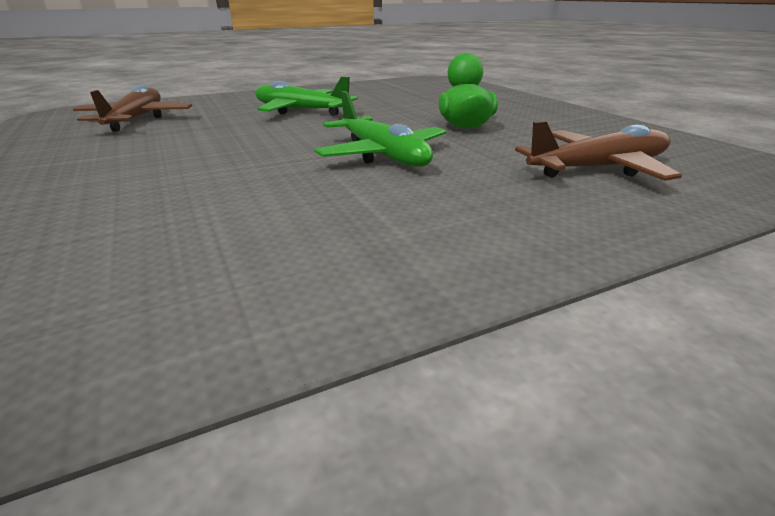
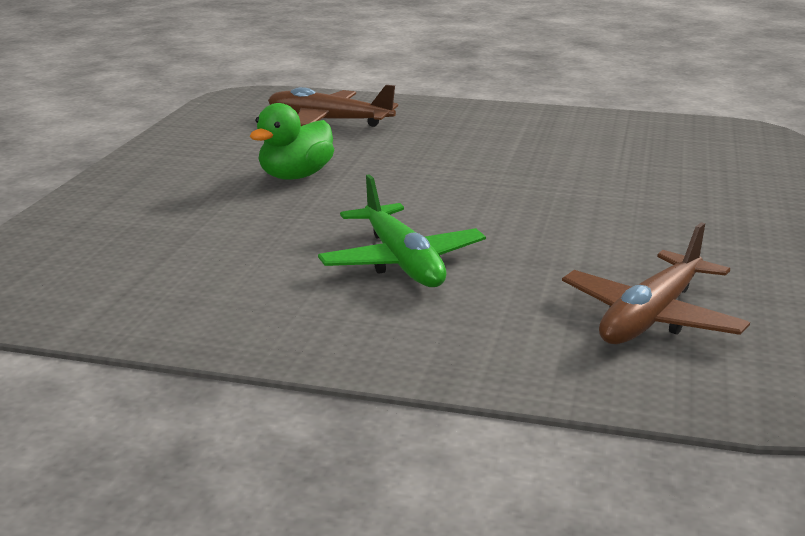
camera: 140 degrees left, 5 degrees down
green plane [314,91,446,167] -> none

